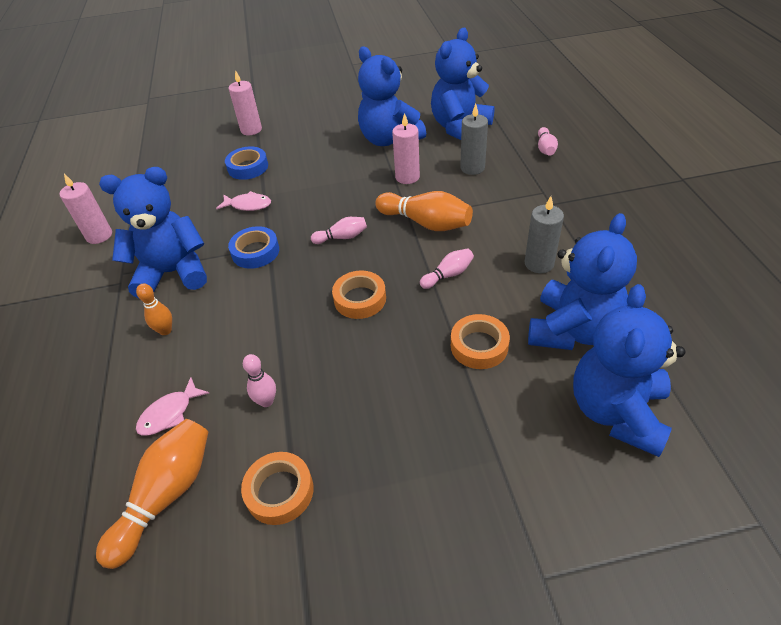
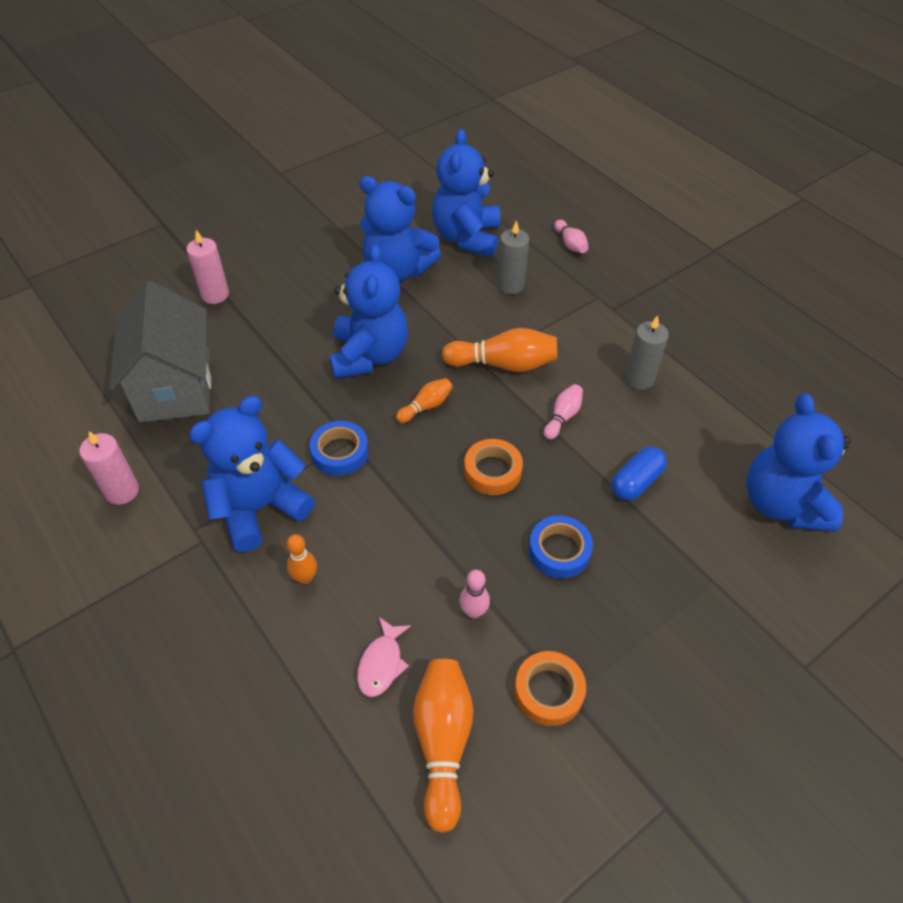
camera: 30 degrees left, 5 degrees up
pink fish [216,191,271,211] -> none
blue tape [225,146,268,180] -> blue tape moved to [529,516,593,578]
pink bowling pin [311,217,367,244] -> orange bowling pin [396,378,453,423]
pink candle [392,113,420,184] -> none
orange tape [451,314,510,369] -> blue capsule [612,447,667,500]
blue teddy bear [528,213,637,350] -> blue teddy bear moved to [330,244,408,379]
none -> grey house [109,281,211,423]

